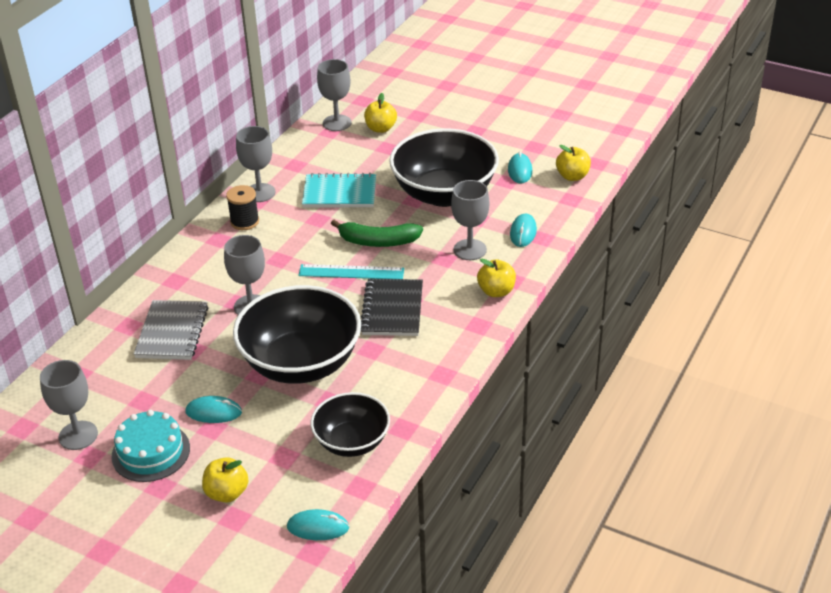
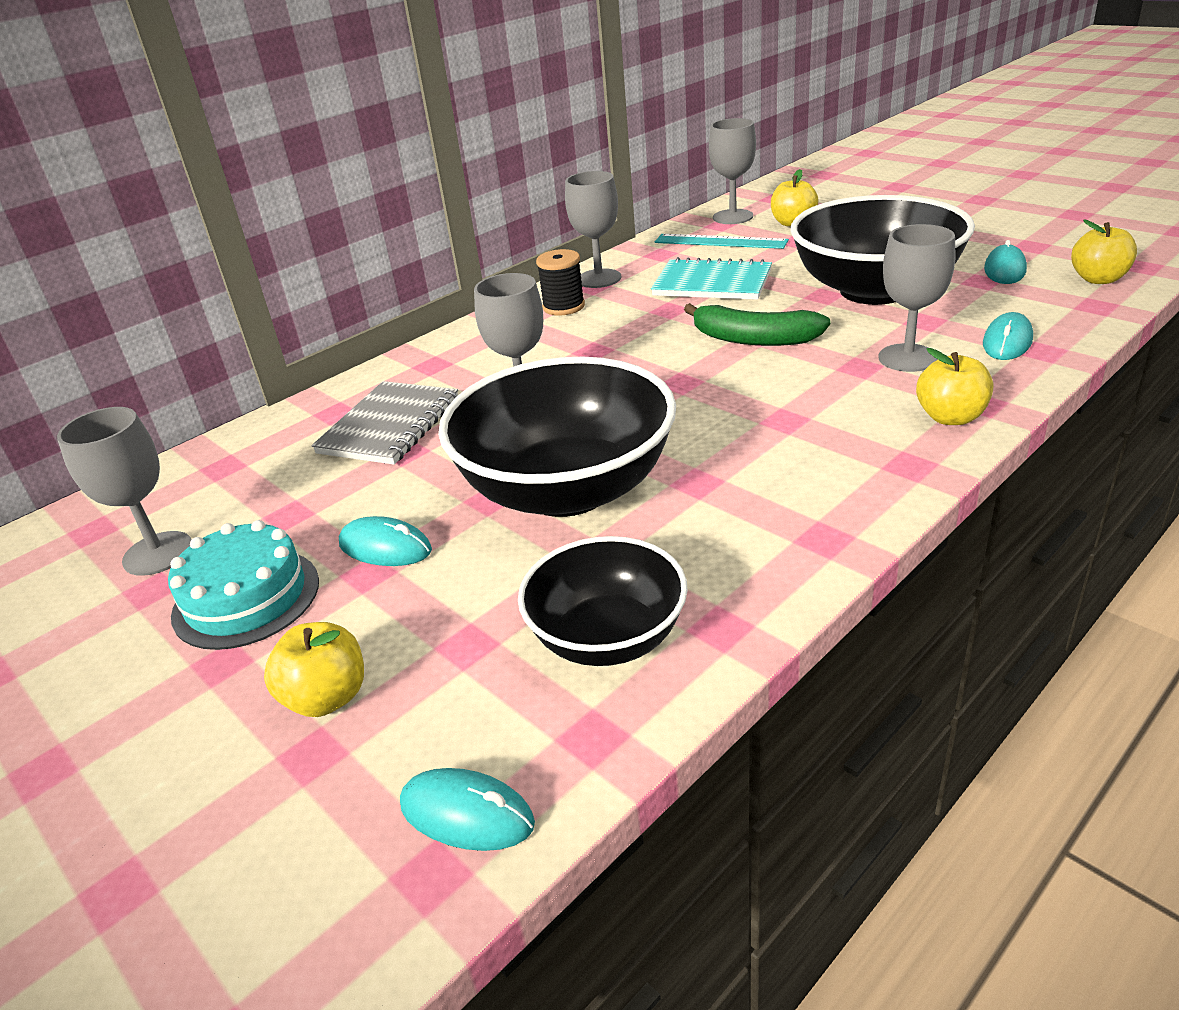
camera: 20 degrees right, 5 degrees down
turquoise ruler [298,264,404,279] -> turquoise ruler moved to [655,234,789,249]
black notebook [361,279,423,336] -> none

